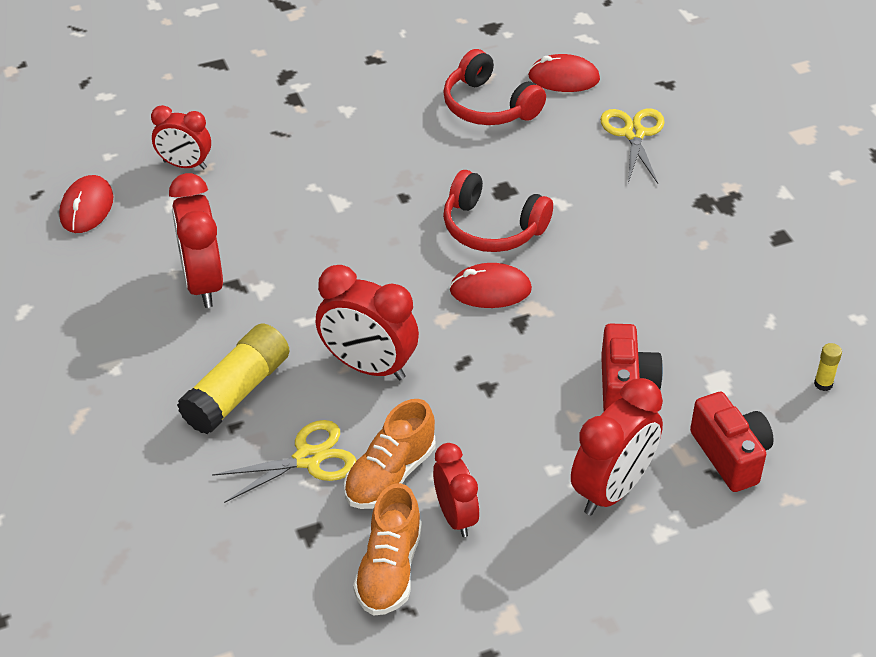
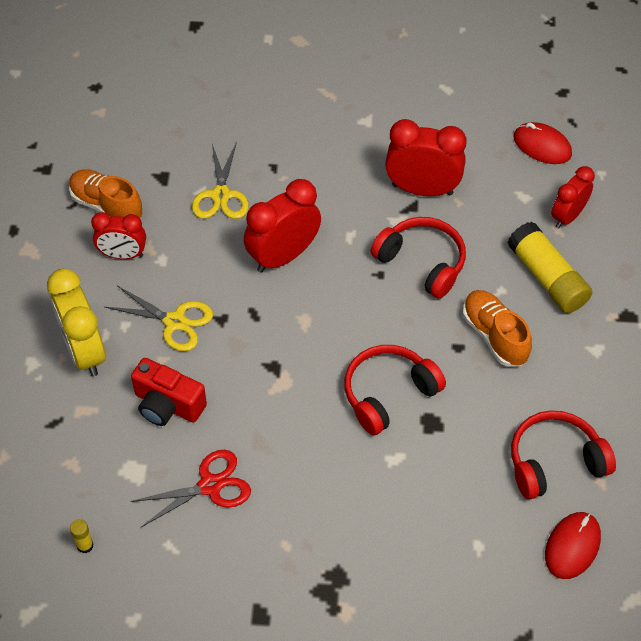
camera: 115 degrees right, 10 degrees up
yellow glue stick [177,324,289,434] -> yellow glue stick moved to [507,222,592,313]
orange shoe [344,399,435,509] -> orange shoe moved to [463,290,532,367]
red mouse [449,263,532,308] -> none
red clock [571,378,663,515] -> yellow clock [47,269,106,377]
yellow scissors [600,108,665,184] -> yellow scissors moved to [105,286,213,351]
red camera [690,392,774,492] -> none
none -> red scissors [130,450,251,527]
none -> red headphones [371,217,466,299]

